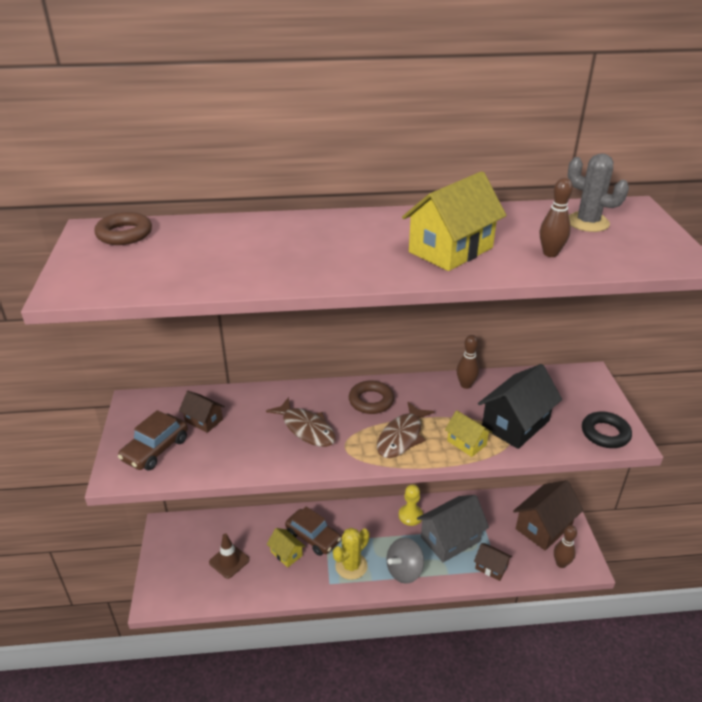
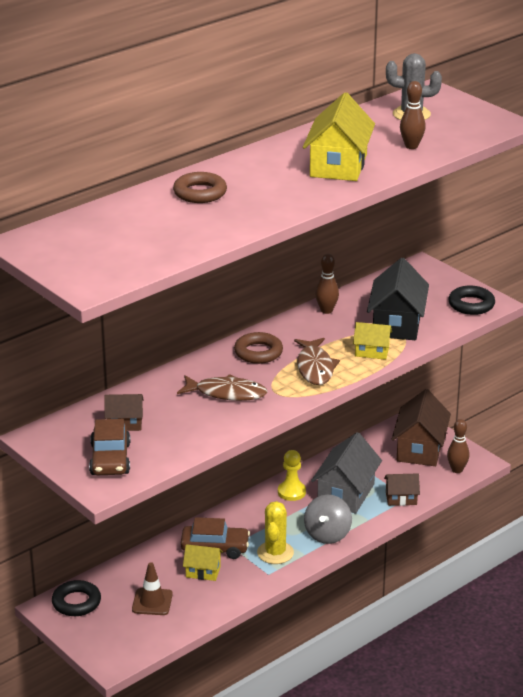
camera: 35 degrees left, 5 degrees down
brown ring [94,212,152,245] -> brown ring moved to [173,172,227,203]
none -> black ring [52,580,101,616]

